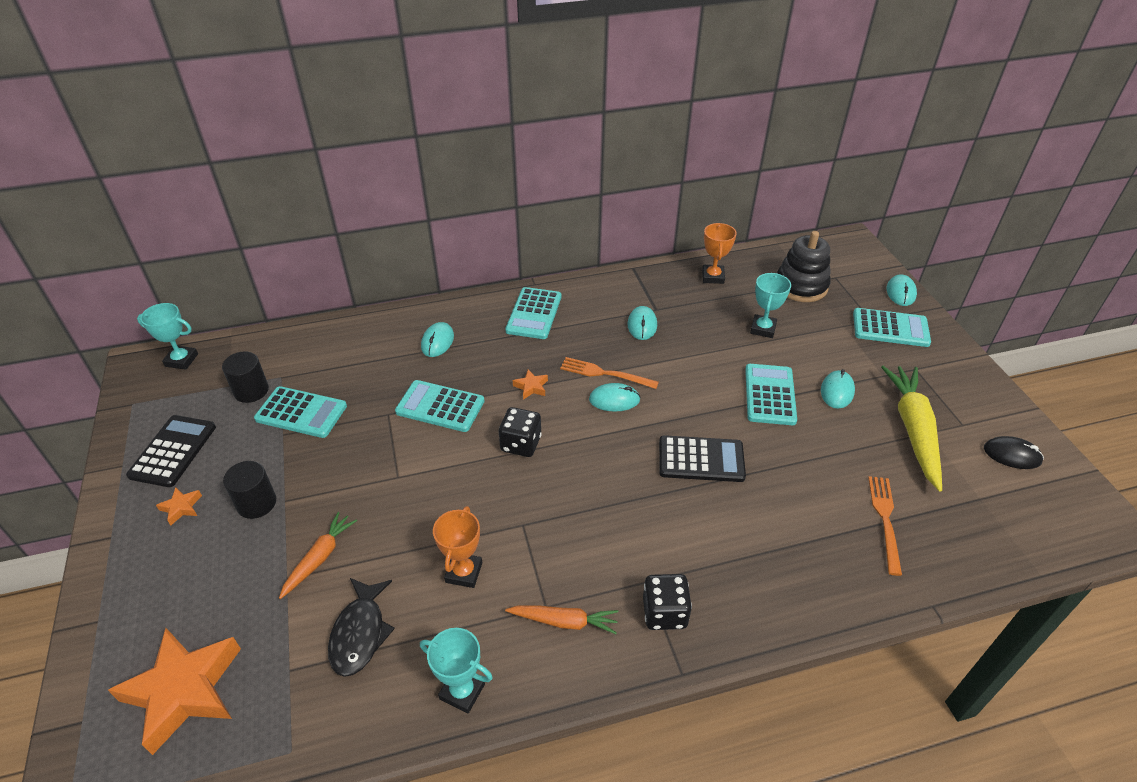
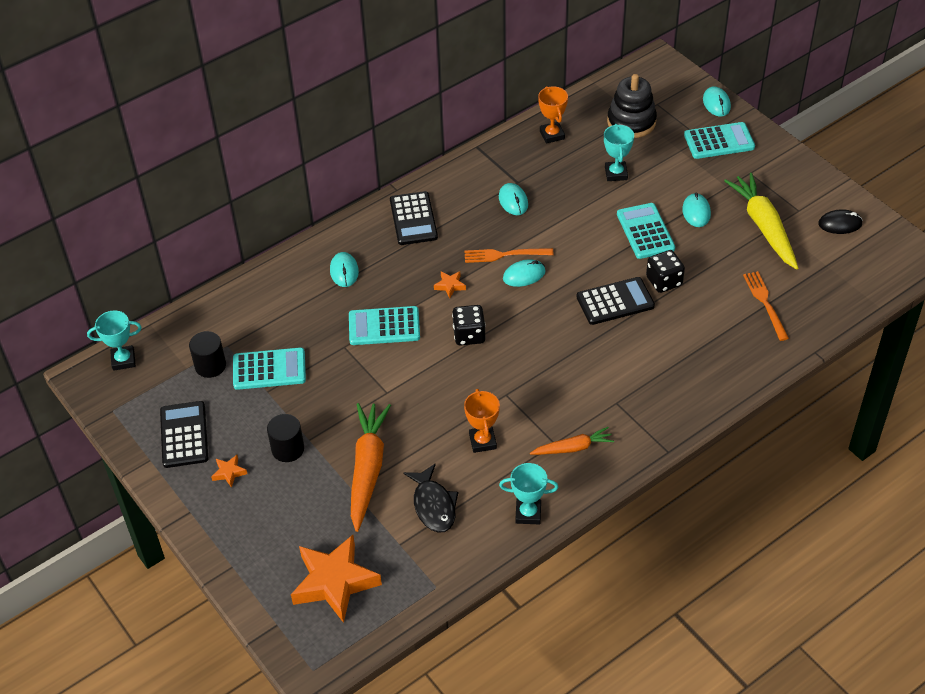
camera: 20 degrees left, 5 degrees up
orange carrot [279,512,357,599] -> orange carrot [351,403,391,532], size x1.78
turquoise calculator [505,287,561,339] -> black calculator [390,191,438,245]
black dice [643,574,692,630] -> black dice moved to [646,250,685,293]

